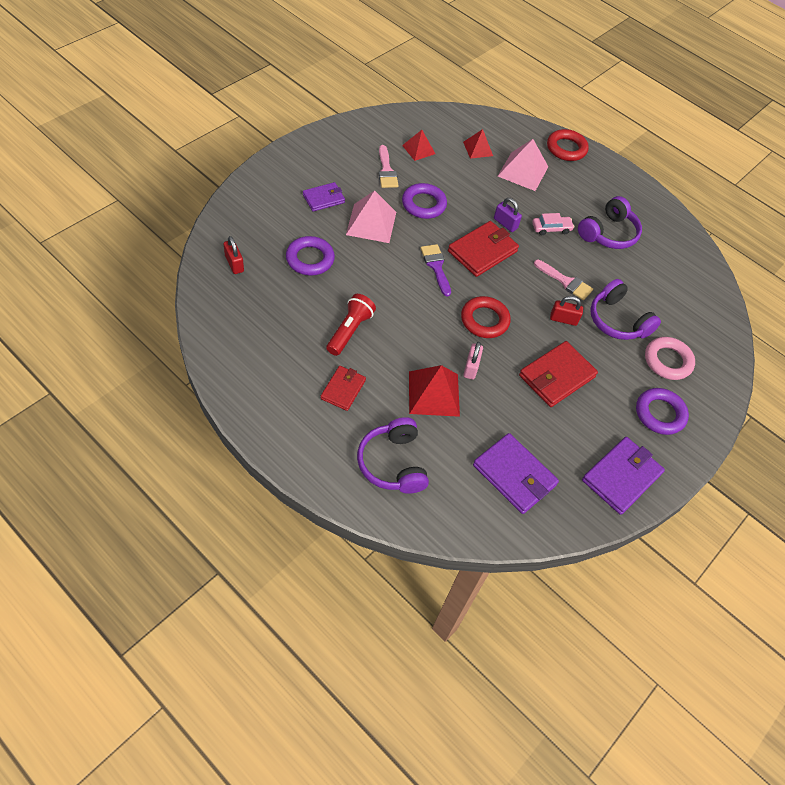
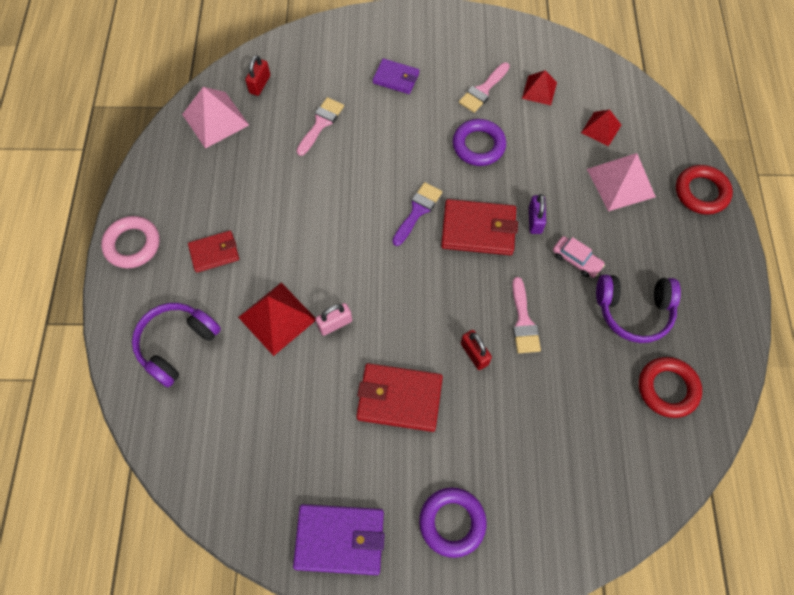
camera: 55 degrees right, 10 degrees up
purple ring [286,236,335,276] -> pink brush [296,97,344,156]
red flashlight [326,294,376,356] -> none
pink pyramid [346,191,396,243] -> pink pyramid moved to [182,87,249,149]
red ring [461,296,511,338] -> red ring moved to [639,357,702,418]
purple wallet [473,433,559,514] -> none
purple headphones [590,279,661,340] -> none
pink ring [645,337,695,380] -> pink ring moved to [101,216,160,269]

